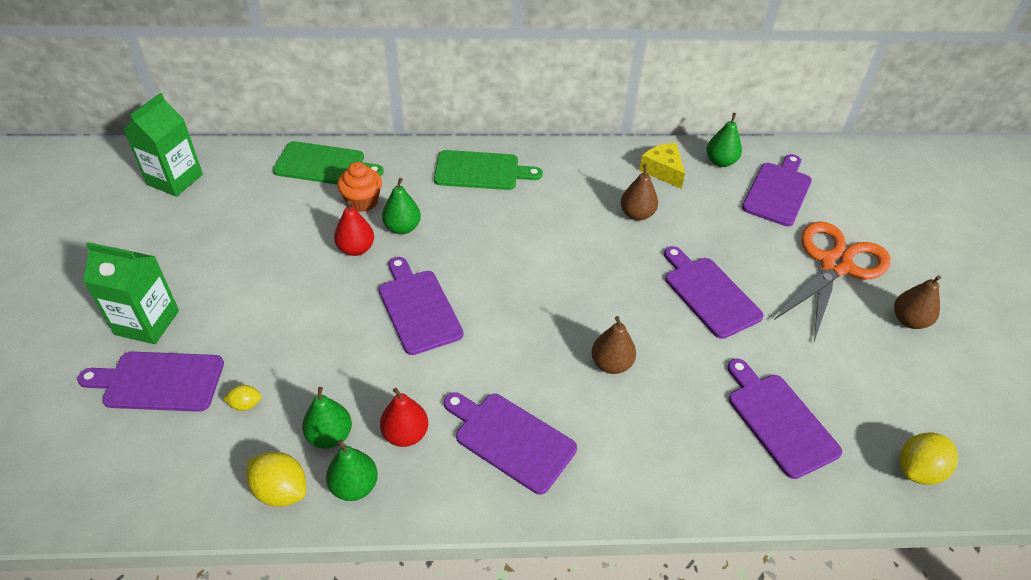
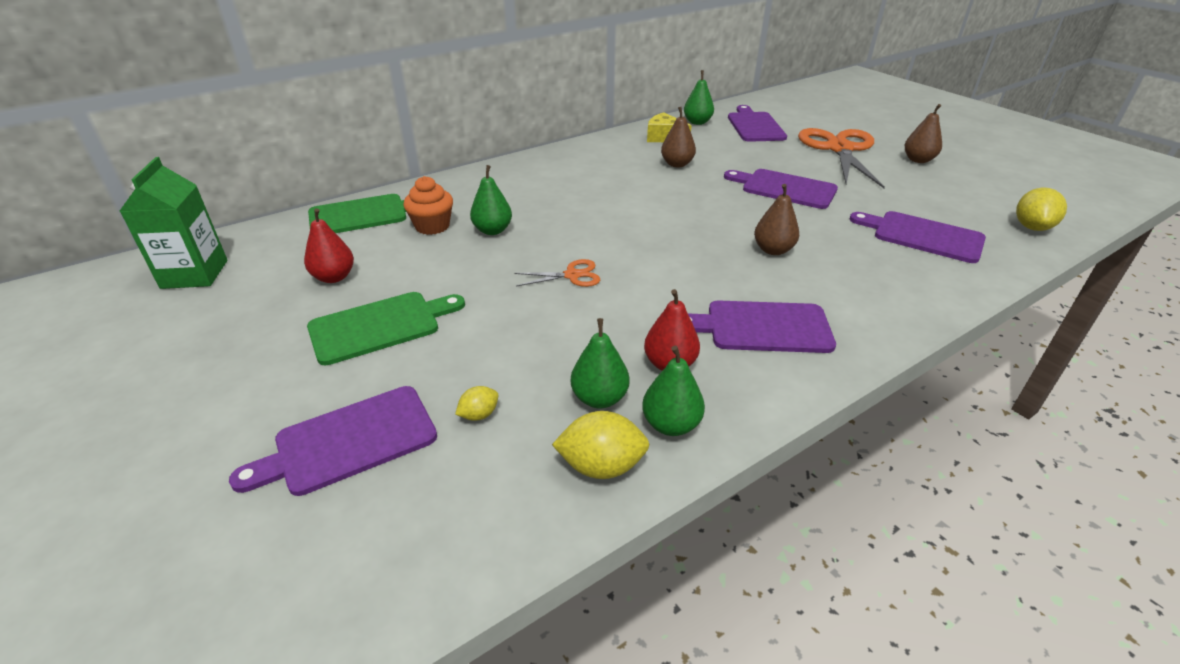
camera: 30 degrees left, 10 degrees down
green carton [83,242,179,344] -> none
red pear [334,201,374,256] -> red pear moved to [304,208,354,283]
purple cutting board [379,257,464,355] -> orange scissors [514,259,600,287]
green cutting board [434,150,543,190] -> green cutting board moved to [307,292,465,365]

